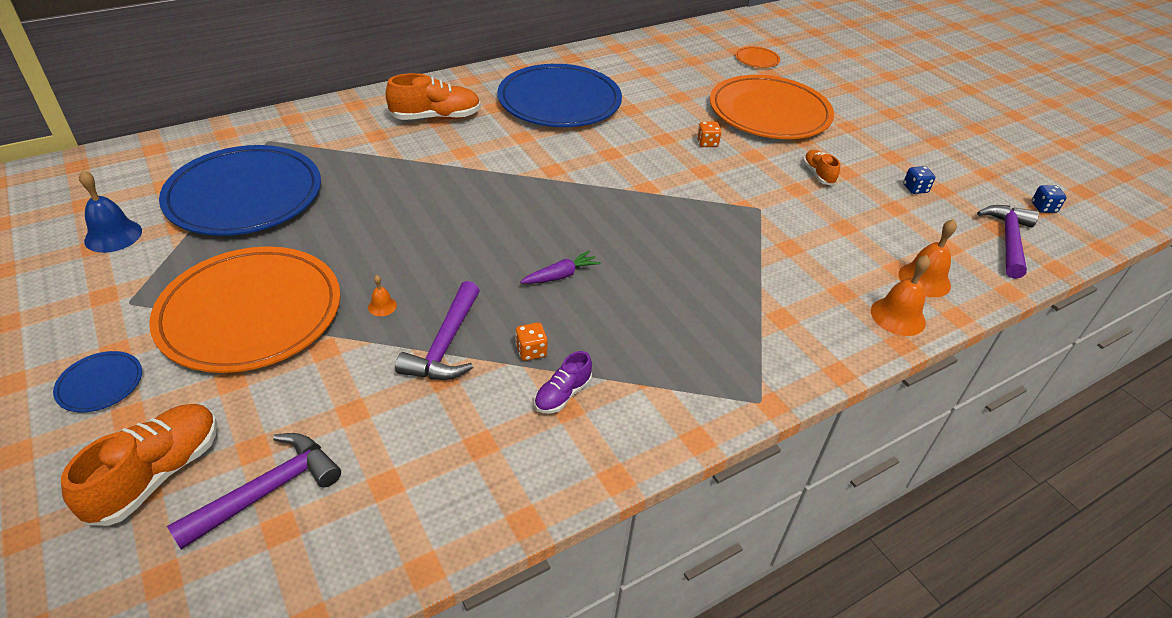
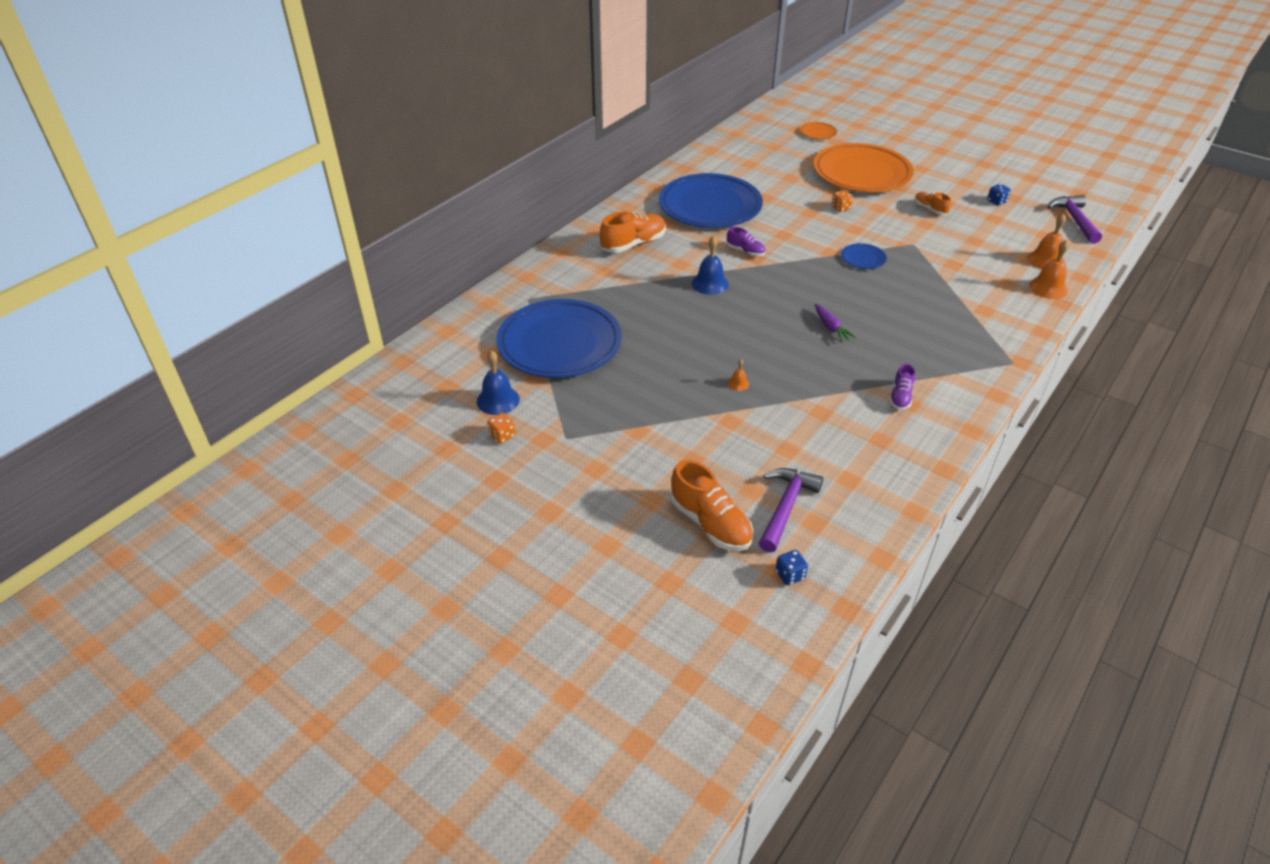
camera: 20 degrees left, 0 degrees up
blue plate [53,351,142,412] -> blue plate moved to [841,243,887,269]
orange shoe [61,404,217,526] -> orange shoe turned 135 degrees clockwise [670,460,753,551]
orange plate [149,246,341,373] -> none
purple hammer [395,281,480,380] -> none
orange dice [515,323,548,361] -> orange dice moved to [487,413,515,444]
purple carrot [520,250,601,284] -> purple carrot turned 120 degrees clockwise [815,304,856,342]
blue dice [1032,185,1067,213] -> blue dice moved to [775,550,808,585]
none -> blue bell [692,236,729,295]
none -> purple shoe [727,227,766,256]

